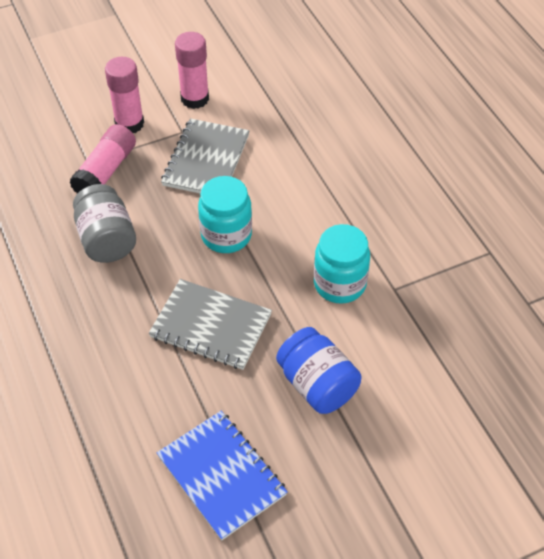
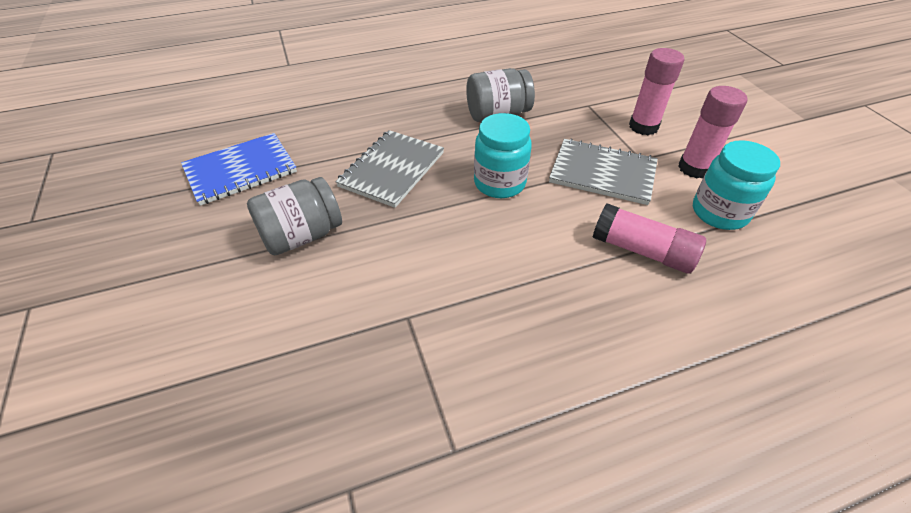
camera: 95 degrees right, 5 degrees down
pink glue stick [69,124,136,194] -> pink glue stick moved to [593,203,706,274]
blue jar [276,327,361,414] -> grey jar [247,177,342,255]
turquoise jar [314,224,370,304] -> turquoise jar moved to [693,140,780,230]

